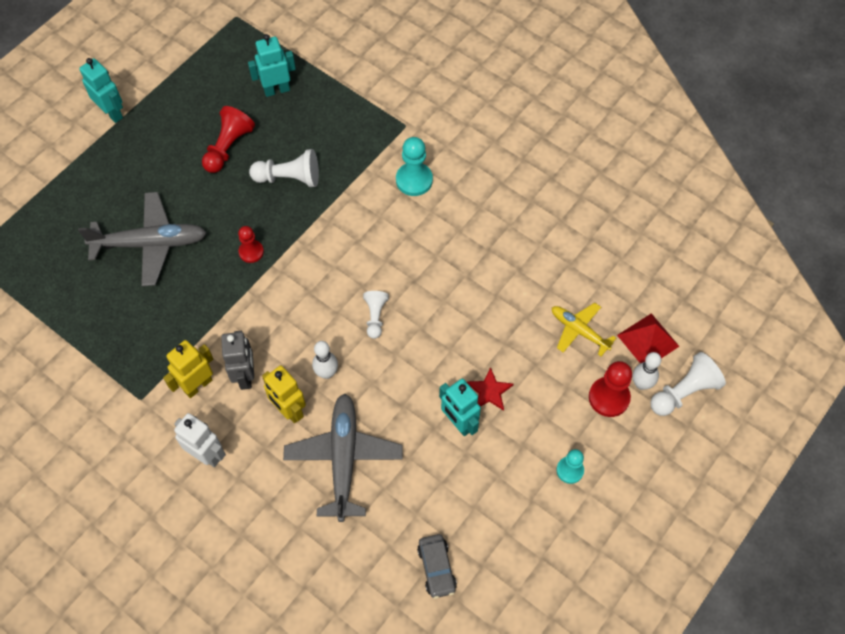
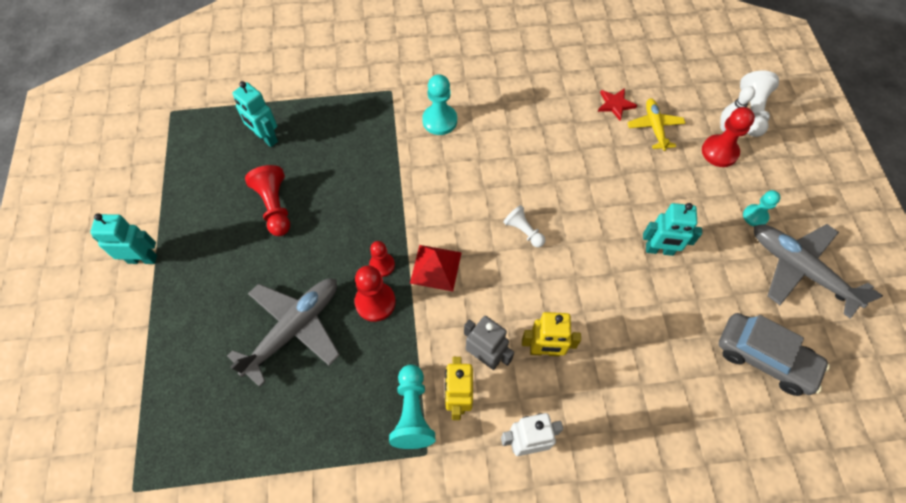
camera: 45 degrees left, 0 degrees up
turquoise robot [248,34,296,97] -> turquoise robot turned 75 degrees counterclockwise [232,81,278,147]
white pawn [249,149,319,187] -> none
grey plane [283,393,403,522] -> grey plane moved to [754,224,883,319]
white bowling pin [312,341,338,379] -> none
grey car [417,534,457,599] -> grey car [719,313,830,396], size x1.68
red star [467,367,513,411] -> red star moved to [598,88,637,121]
yellow plane [552,303,616,357] -> yellow plane turned 90 degrees clockwise [627,98,685,151]
red pyramid [617,313,680,364] -> red pyramid moved to [410,245,462,292]
none -> red pawn [354,265,396,322]
none -> turquoise pawn [389,364,435,449]

